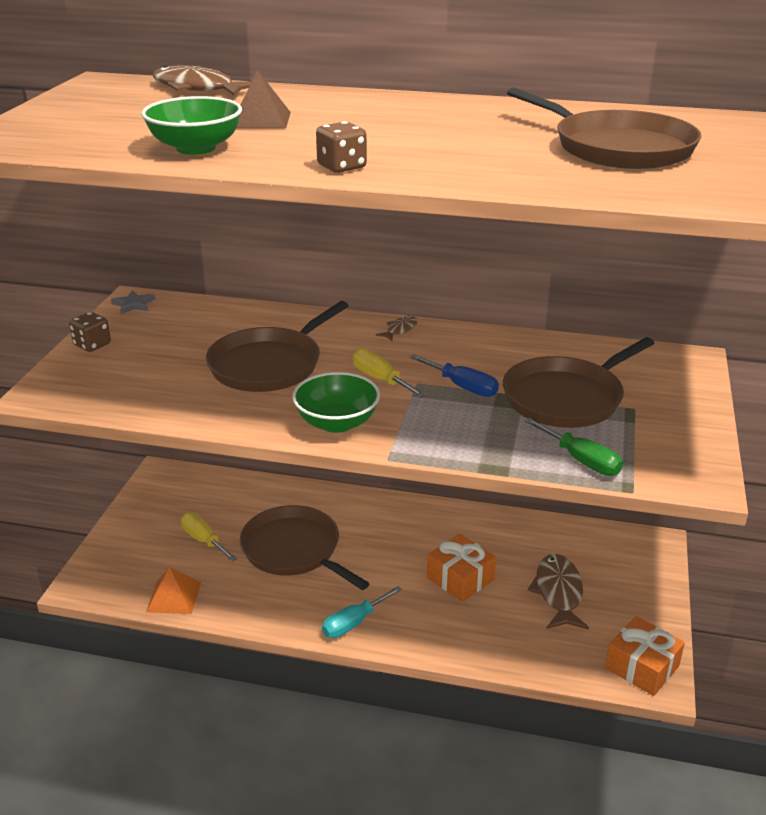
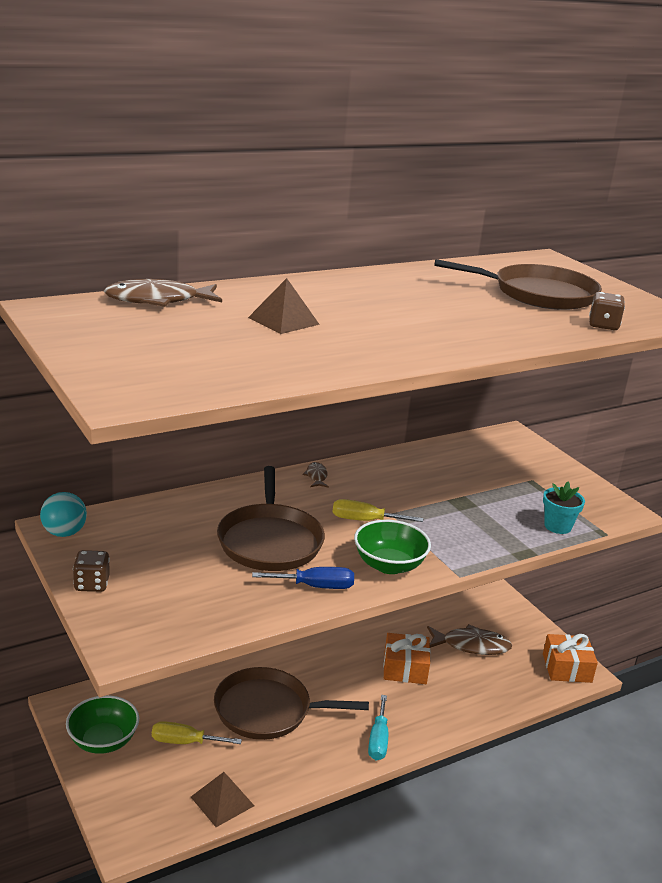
camera: 45 degrees left, 5 degrees down
grey star [111,290,155,314] -> turquoise ball [40,492,87,537]
green bowl [141,96,242,155] -> green bowl moved to [66,695,139,754]
orange pyramid [146,567,201,614] -> brown pyramid [191,772,254,827]
brown dice [316,121,367,173] -> brown dice moved to [589,292,625,330]
blue screwdriver [410,354,499,397] -> blue screwdriver moved to [252,567,354,589]
brown pan [503,337,654,428] -> none
green screwdriver [525,418,623,476] -> turquoise flower pot [543,481,585,534]
brown fish [528,554,589,630] -> brown fish turned 135 degrees clockwise [427,624,512,655]

